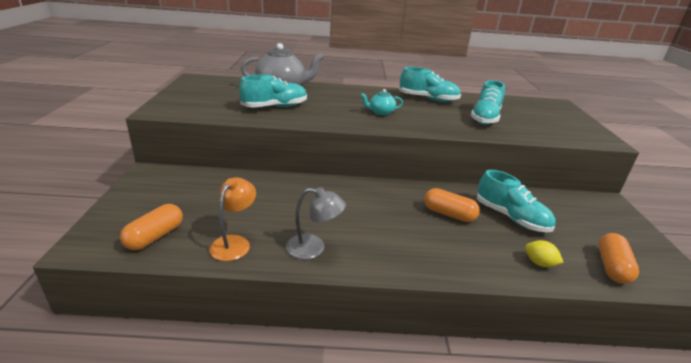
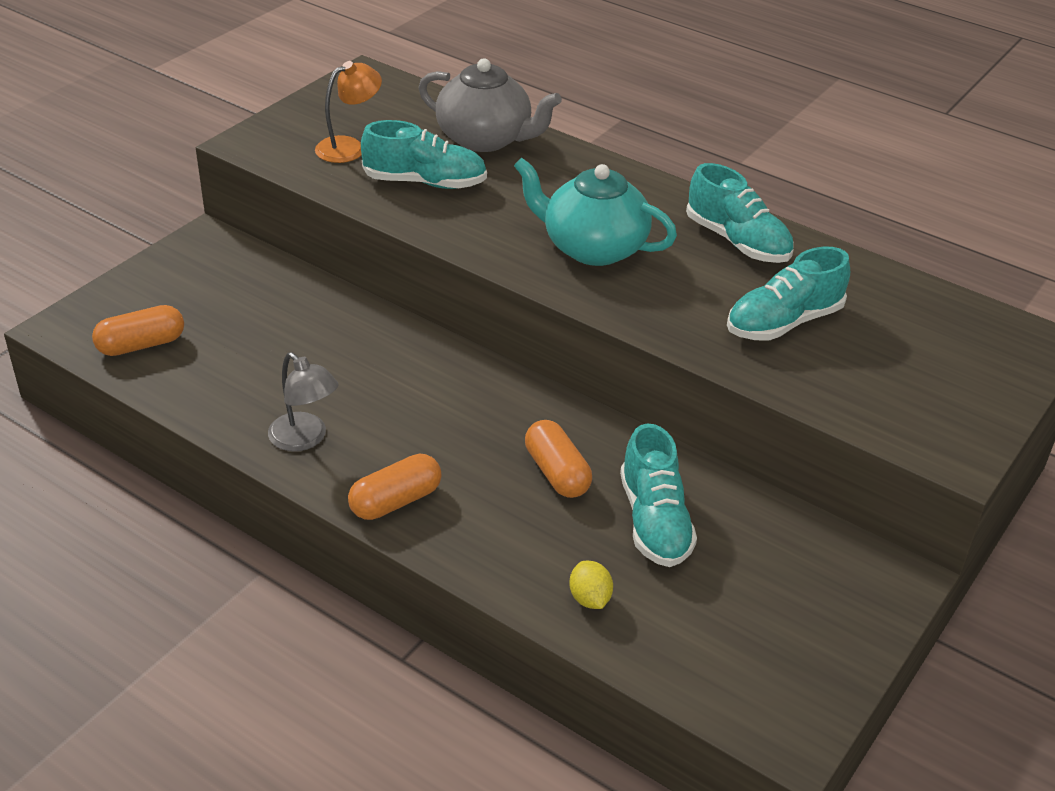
camera: 35 degrees right, 10 degrees up
orange lamp [209,177,256,261] -> orange lamp moved to [315,61,382,163]
turquoise teapot [361,89,403,115] -> turquoise teapot [514,158,677,266], size x2.02
orange capsule [599,233,639,284] -> orange capsule moved to [348,454,442,520]

